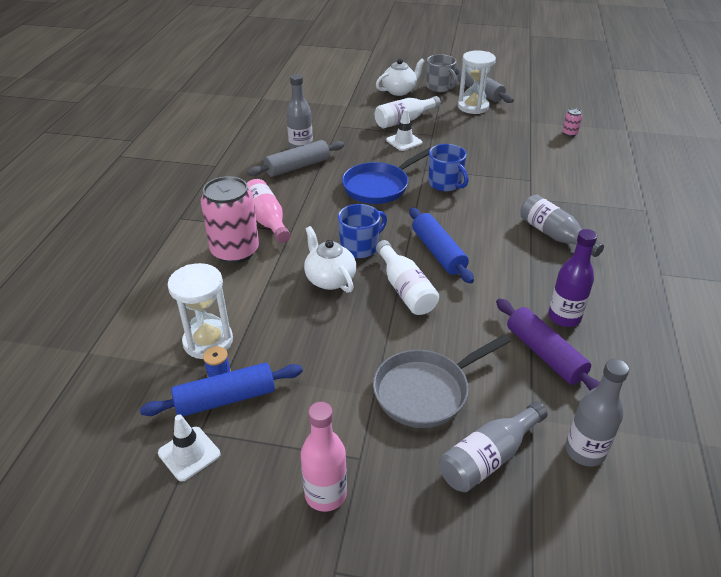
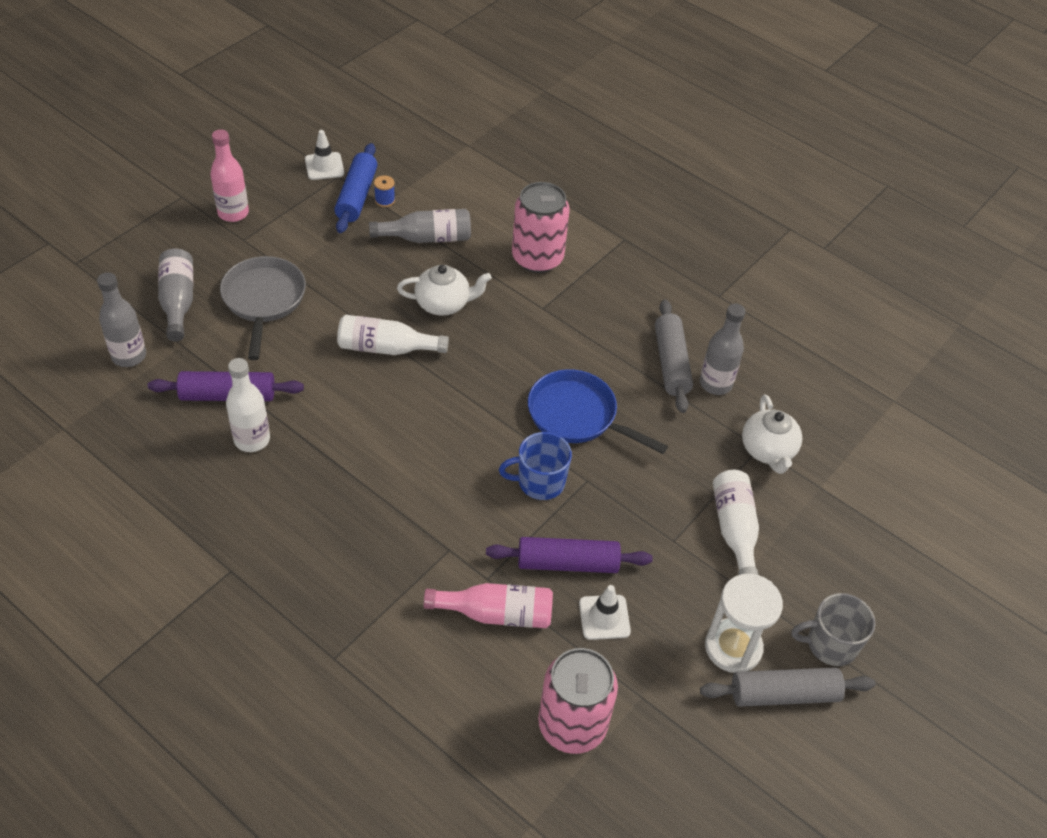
camera: 115 degrees right, 10 degrees up
white hourglass [168,263,233,359] -> none
pink bottle [247,179,290,243] -> pink bottle moved to [424,583,553,628]
blue mug [338,204,387,258] -> none
blue pan [342,148,431,204] -> blue pan turned 45 degrees counterclockwise [528,369,668,454]
white teapot [376,59,425,96] -> white teapot moved to [742,395,803,474]
white traffic cone [386,109,422,151] -> white traffic cone moved to [579,585,631,640]
blue rolling pin [409,207,474,284] -> none
grey bottle [520,194,604,257] -> grey bottle moved to [369,209,471,243]
purple bottle [548,229,597,327] -> white bottle [226,358,270,452]
pink can [562,108,582,137] -> pink can [538,648,618,754], size x2.44
none -> purple rolling pin [486,537,653,573]

